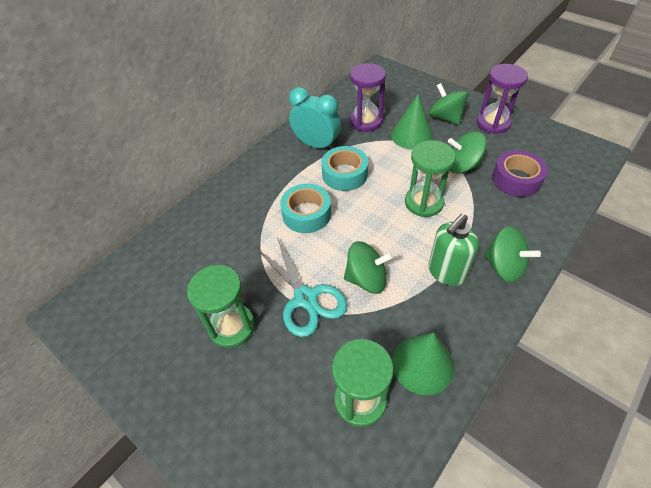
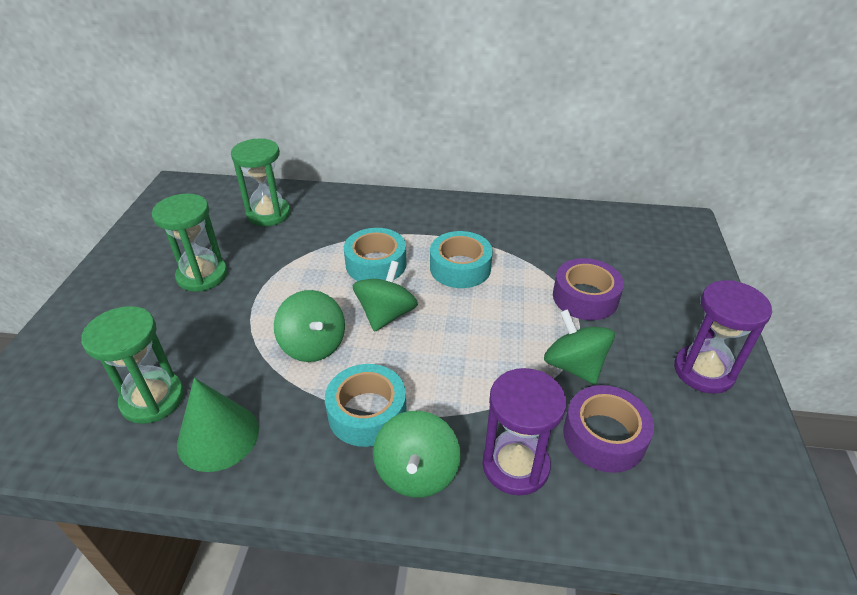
camera: 55 degrees right, 10 degrees down
turquoise scissors [256,237,348,337] -> none
turquoise clock [289,87,341,150] -> none
purple hourglass [350,63,386,132] -> purple hourglass moved to [482,368,567,495]
green cone [391,94,433,150] -> purple tape [553,258,624,320]
green hourglass [405,140,456,217] -> green hourglass moved to [231,138,291,226]
green soap dispenser [428,214,479,286] -> turquoise tape [325,364,407,447]
green spinning top [429,83,468,125] -> green spinning top moved to [353,261,418,332]

